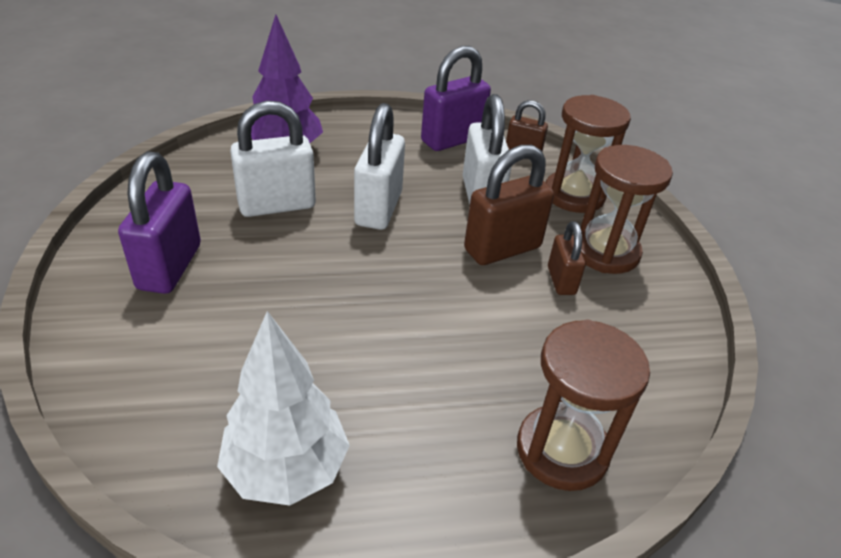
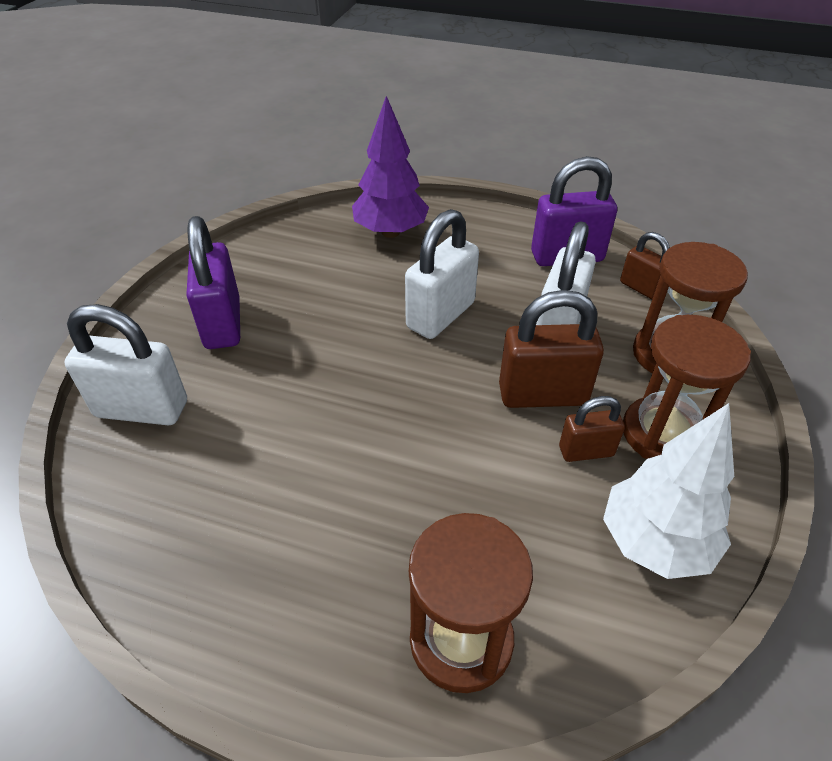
camera: 30 degrees right, 5 degrees up
purple padlock [118,151,201,294] -> purple padlock turned 45 degrees counterclockwise [186,216,240,349]
white tree [217,311,350,506] -> white tree moved to [603,403,734,579]
white padlock [230,101,316,217] -> white padlock moved to [64,304,187,425]
brown padlock [548,221,586,295] -> brown padlock turned 60 degrees clockwise [559,396,625,462]

